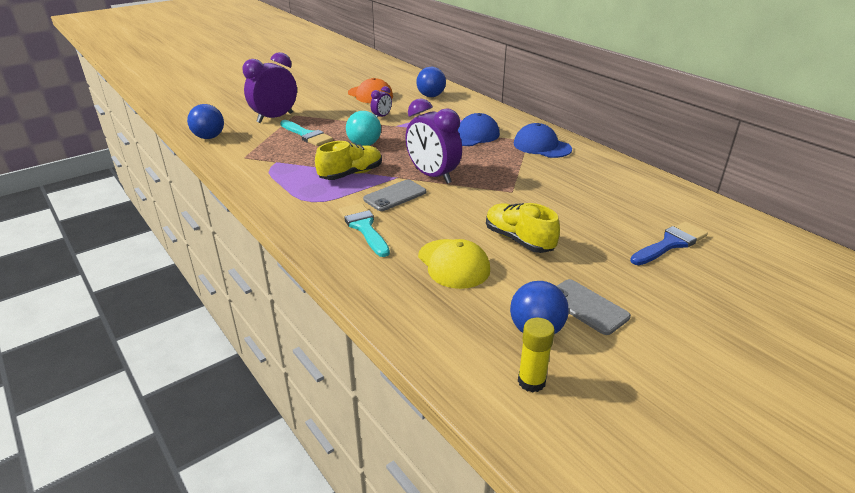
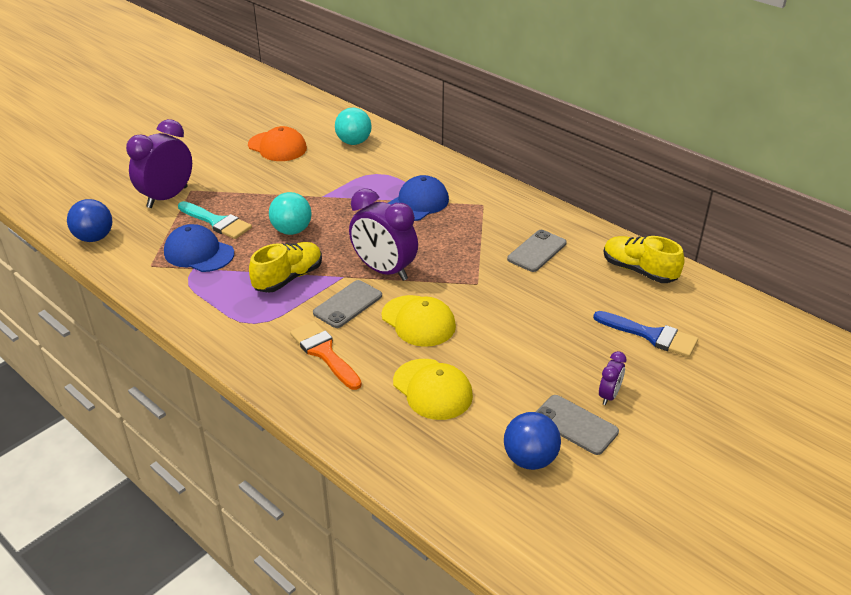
camera: 10 degrees left, 5 degrees up
turquoise brush [339,203,390,257] -> orange brush [290,321,362,390]
purple clock [371,86,392,118] -> purple clock moved to [599,351,626,405]
blue ball [416,67,446,97] -> turquoise ball [335,108,372,145]
yellow shoe [486,203,560,253] -> yellow shoe moved to [603,236,684,283]
blue cap [514,123,572,158] -> blue cap moved to [164,224,234,272]
yellow glue stick [518,318,555,392] -> none
blue brush [630,222,708,265] -> blue brush turned 75 degrees clockwise [593,311,698,357]
none -> yellow cap [382,295,456,347]
none -> grey phone [507,230,567,272]

